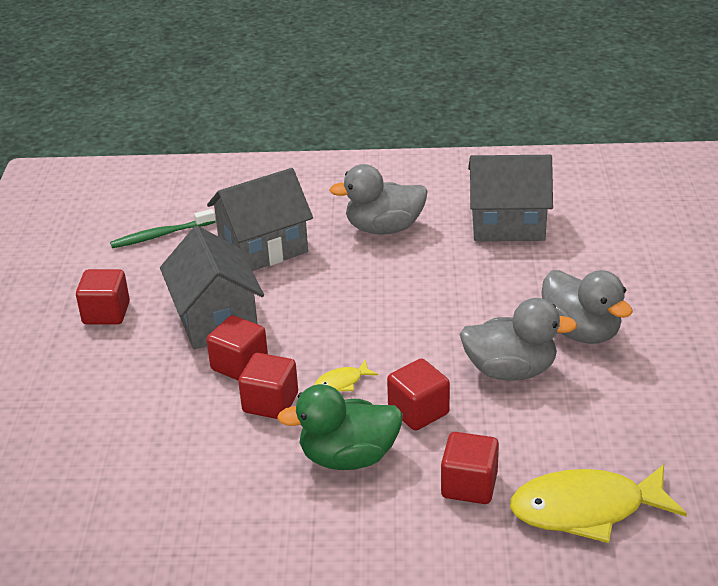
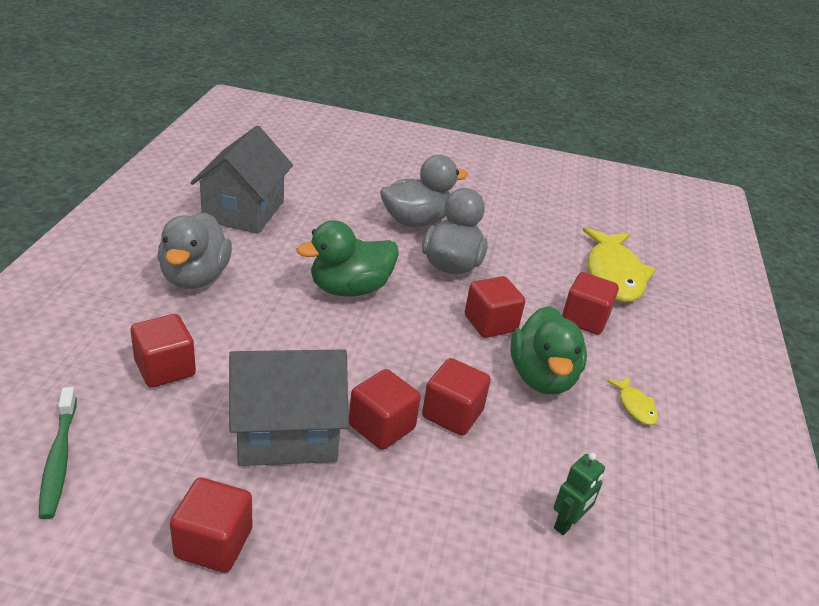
camera: 85 degrees left, 0 degrees up
grey house [207,168,313,271] -> red cube [131,314,196,388]
yellow fish [314,360,378,391] -> yellow fish moved to [607,376,658,425]
none -> green duck [297,220,399,296]
none -> green robot [554,453,605,535]

